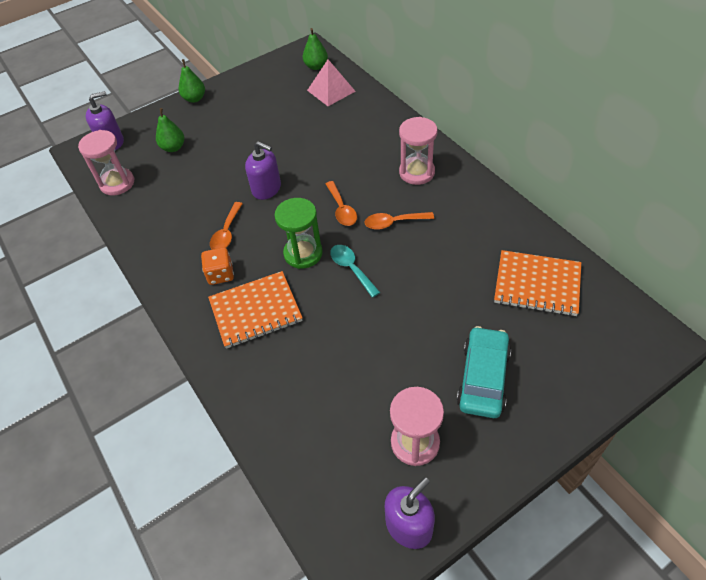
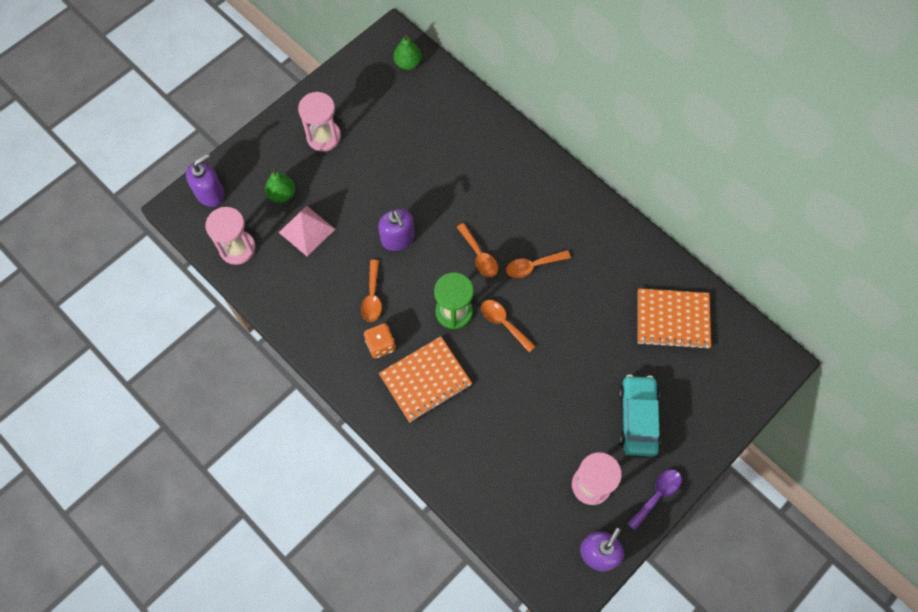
camera: 15 degrees left, 15 degrees up
green pear [179,59,205,103] -> none
purple soap dispenser [245,141,281,200] -> purple soap dispenser turned 45 degrees clockwise [378,209,415,251]
pink pyramid [307,60,356,106] -> pink pyramid moved to [279,206,335,256]
turquoise spoon [330,245,380,298] -> orange spoon [481,300,536,352]
pink hourglass [399,117,437,185] -> pink hourglass moved to [298,92,341,152]
none -> purple spoon [627,469,682,530]

